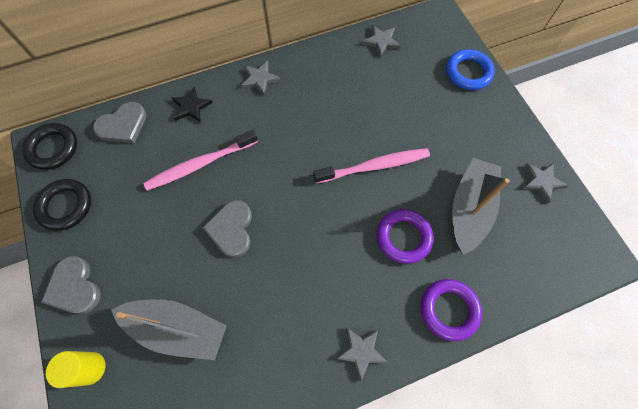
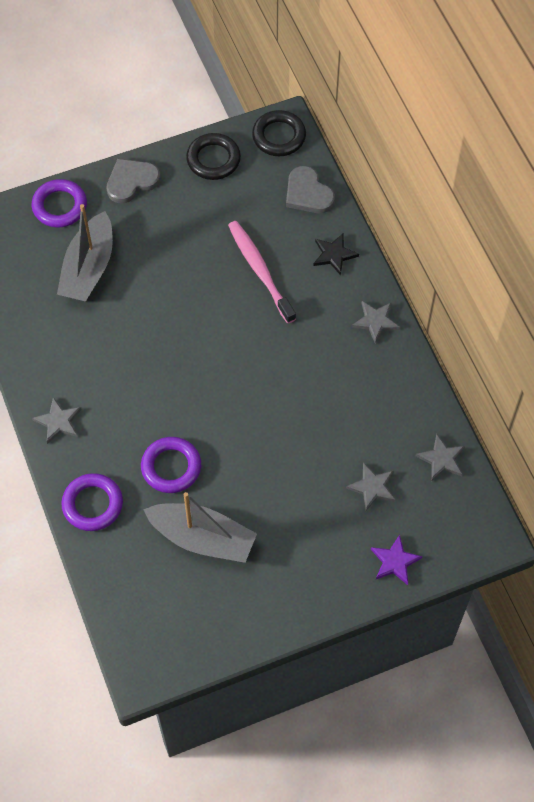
camera: 90 degrees right, 5 degrees down
yellow cylinder [46,351,106,388] -> purple ring [32,179,87,228]
grey heart [202,200,252,258] -> none
pink toothbrush [313,148,430,184] -> none
blue ring [446,49,495,90] -> purple star [371,535,423,585]
grey star [522,163,568,203] -> grey star moved to [346,463,396,511]

